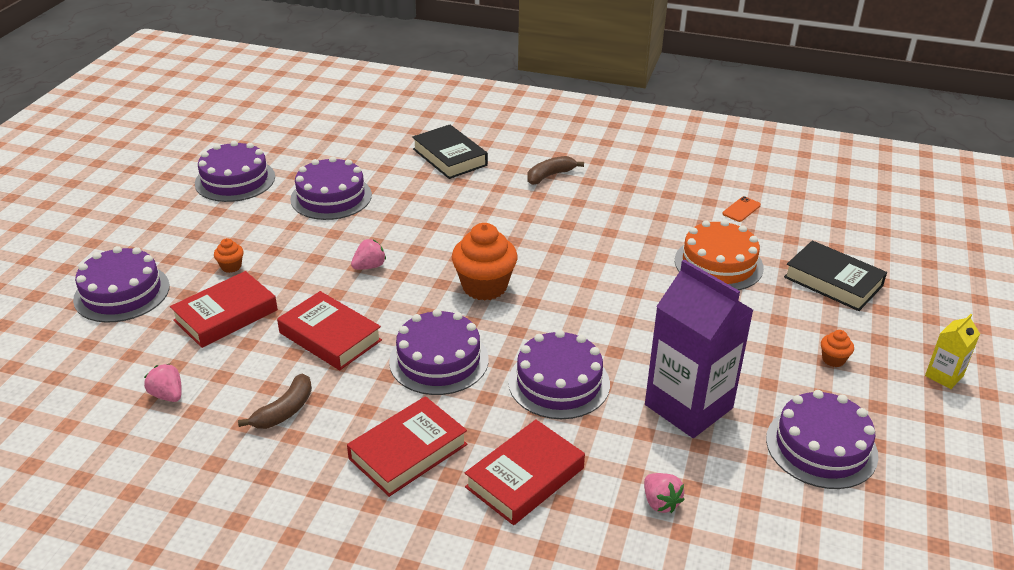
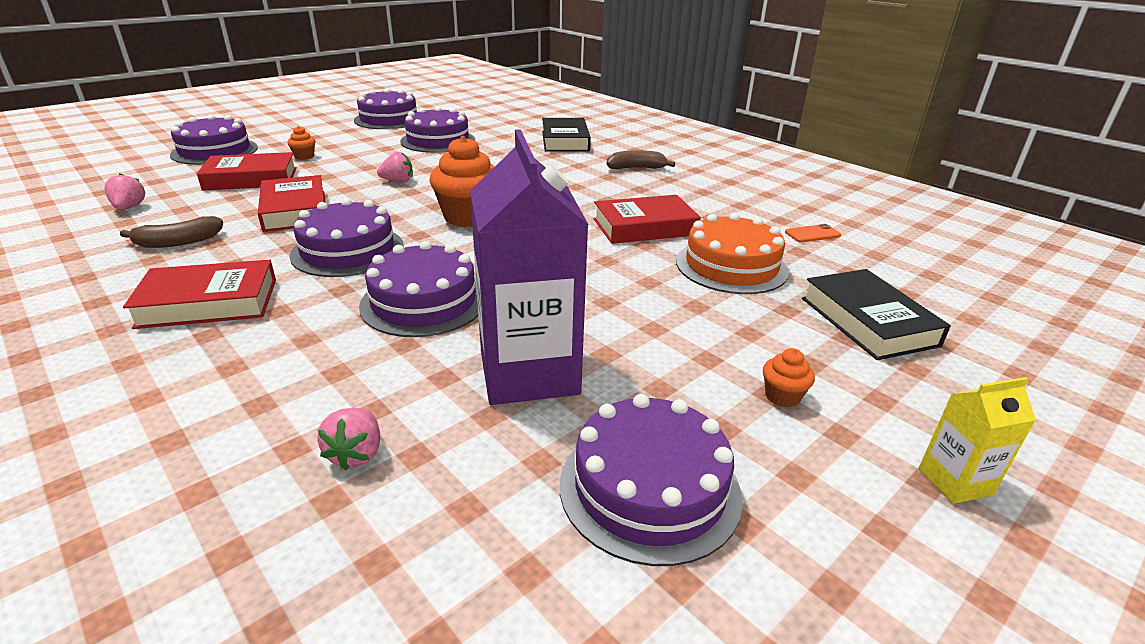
camera: 30 degrees right, 5 degrees down
red book [465,419,585,525] -> red book moved to [594,195,701,244]

